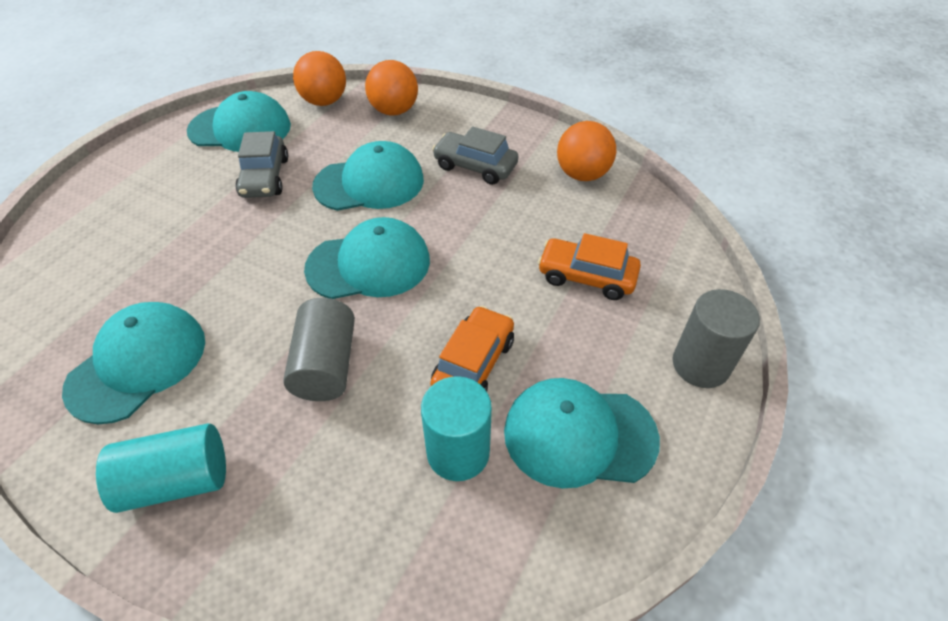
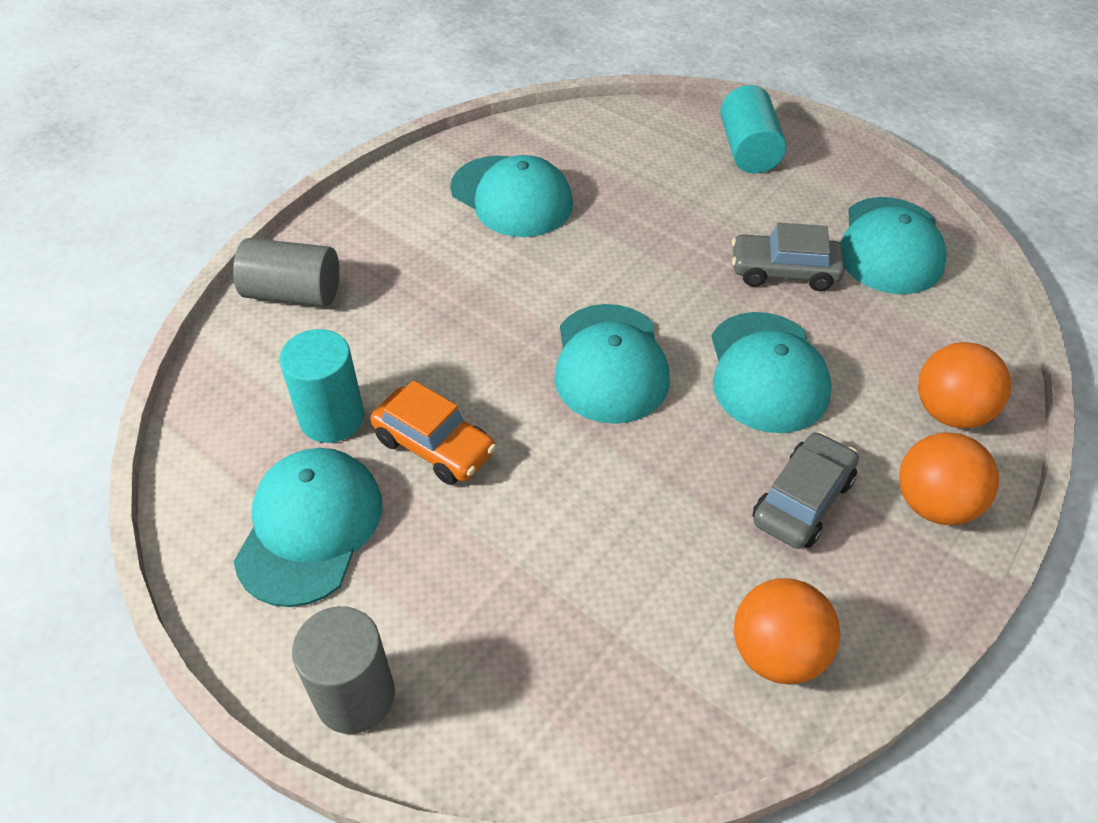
camera: 100 degrees right, 0 degrees up
turquoise cylinder [96,423,226,513] -> turquoise cylinder moved to [720,85,787,173]
grey cylinder [283,298,355,401] -> grey cylinder moved to [233,238,339,307]
orange ball [293,51,346,106] -> orange ball moved to [899,432,999,525]
orange car [538,233,641,300] -> none

